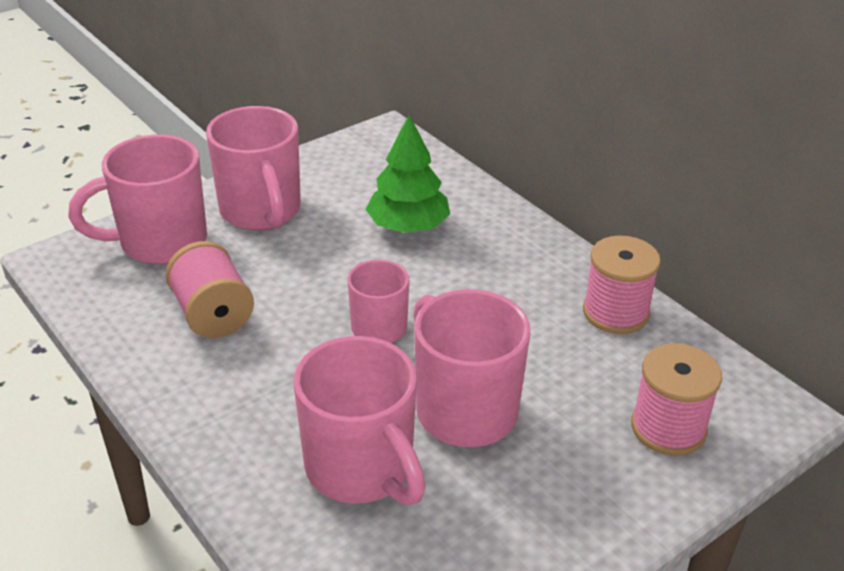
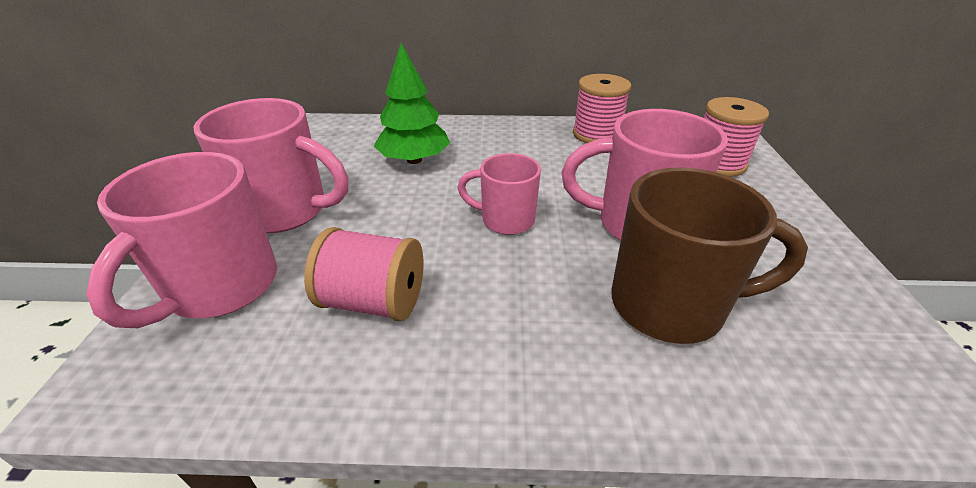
camera: 50 degrees left, 0 degrees up
pink mug [294,336,426,505] -> brown mug [611,168,808,344]

